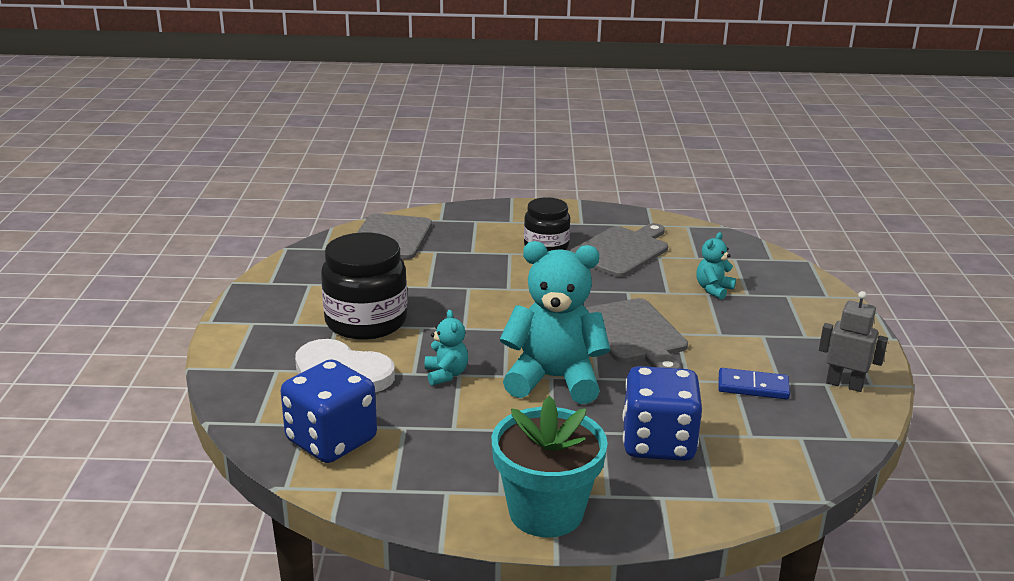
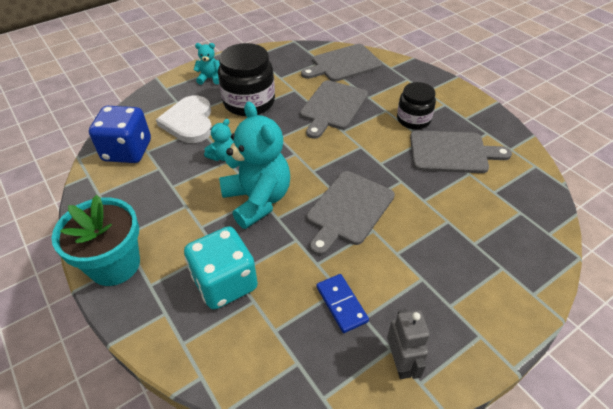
camera: 55 degrees right, 20 degrees up
blue dice [622,366,702,461] -> turquoise dice [184,226,258,309]
turquoise teddy bear [697,232,736,300] -> turquoise teddy bear moved to [194,43,220,85]
none -> grey cutting board [300,80,368,139]

